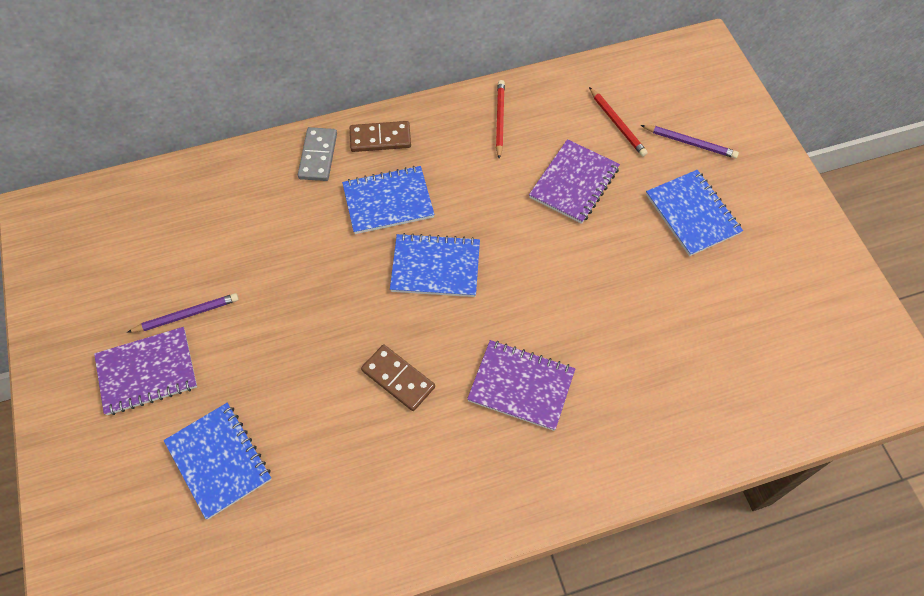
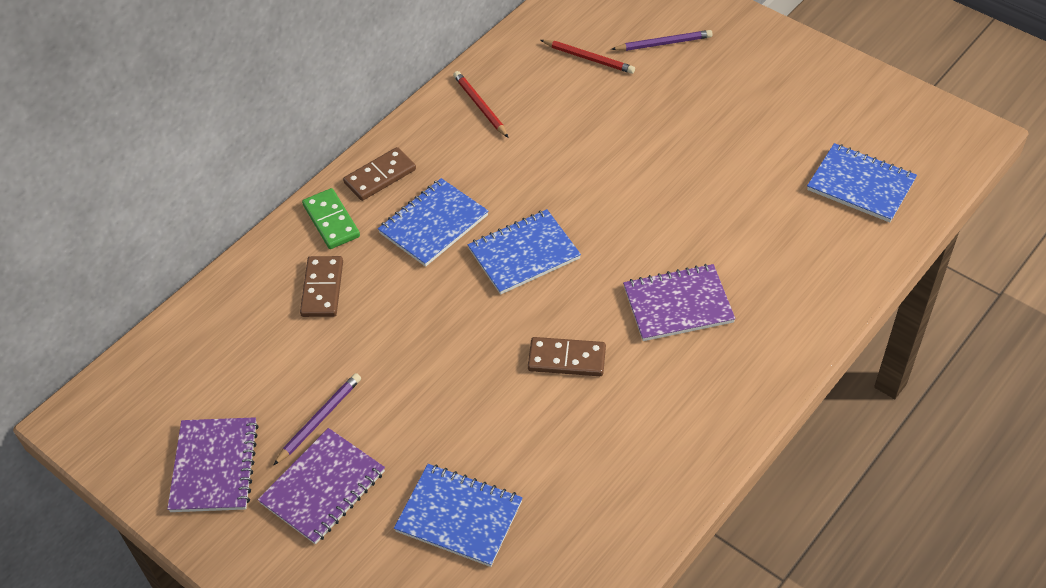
camera: 30 degrees left, 10 degrees down
grey domino [298,127,337,181] -> green domino [302,188,360,249]
purple notebook [529,139,620,224] -> purple notebook moved to [167,417,259,512]
blue notebook [646,170,743,256] -> blue notebook moved to [807,143,917,223]
none -> brown domino [300,256,343,317]

